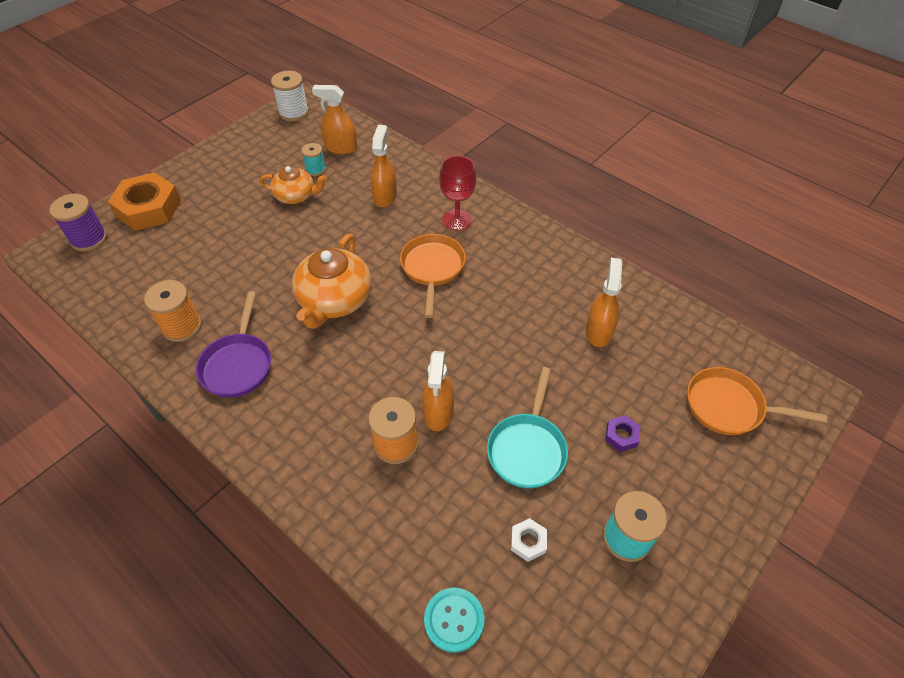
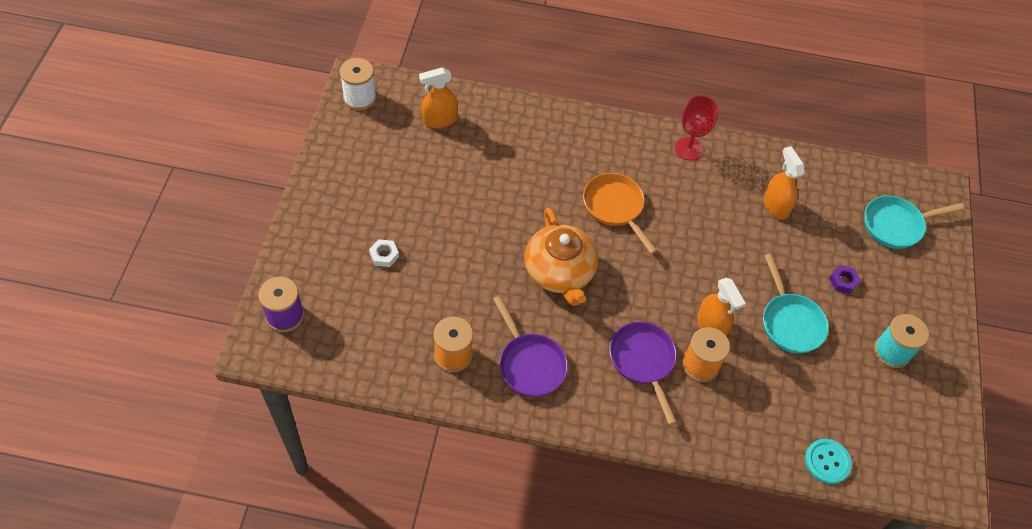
camera: 35 degrees left, 5 degrees up
orange nut [108,172,181,231] -> none
orange teapot [260,166,327,204] -> none
turquoise spool [301,143,326,176] -> none
orange spray bottle [371,125,397,207] -> none
red goblet [439,156,476,231] -> red goblet moved to [675,95,718,161]
white nut [511,518,547,562] -> white nut moved to [369,239,399,267]
orange pan [687,367,827,435] -> turquoise pan [864,195,964,249]
none -> purple pan [609,322,677,425]

